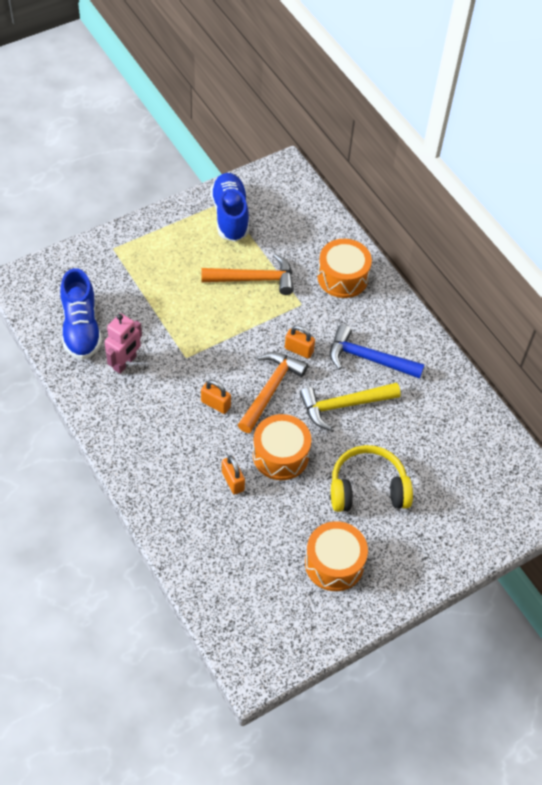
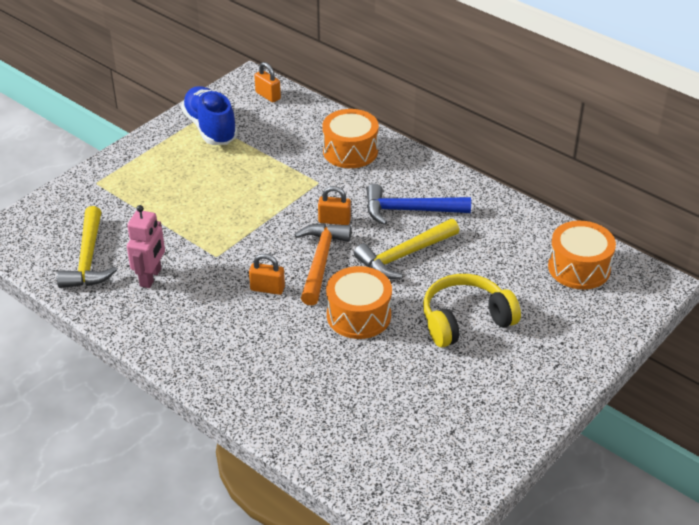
camera: 15 degrees left, 15 degrees down
blue shoe [60,268,102,360] -> yellow hammer [57,206,117,288]
orange hammer [201,254,294,295] -> none
orange padlock [222,456,245,495] -> orange padlock moved to [254,62,281,102]
orange drum [305,521,368,591] -> orange drum moved to [548,221,616,289]

